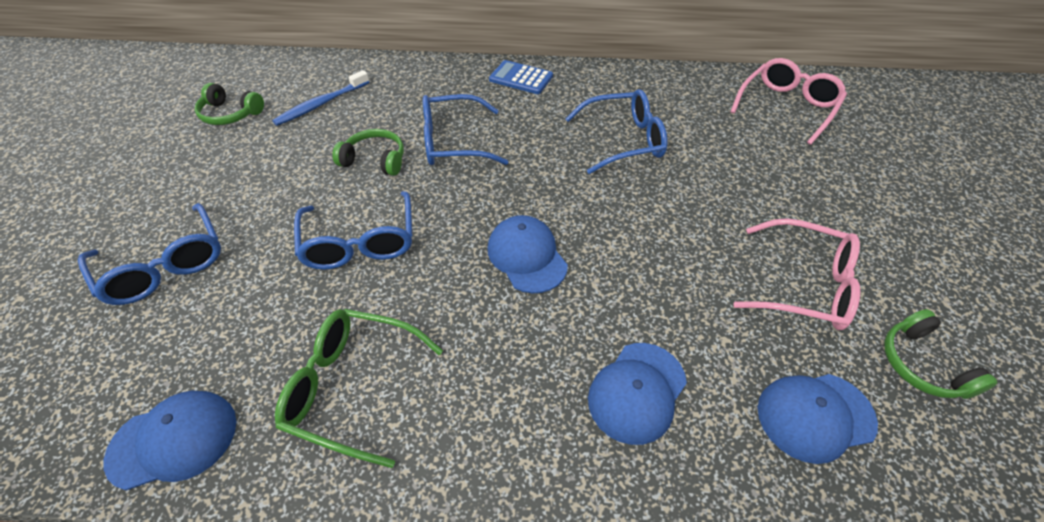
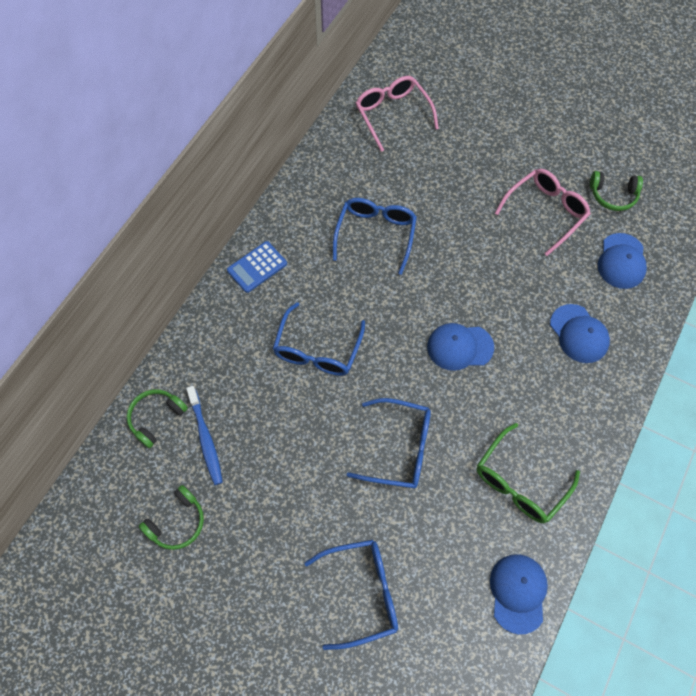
camera: 65 degrees left, 15 degrees up
green headphones [332,129,404,176] -> green headphones moved to [127,389,188,448]

